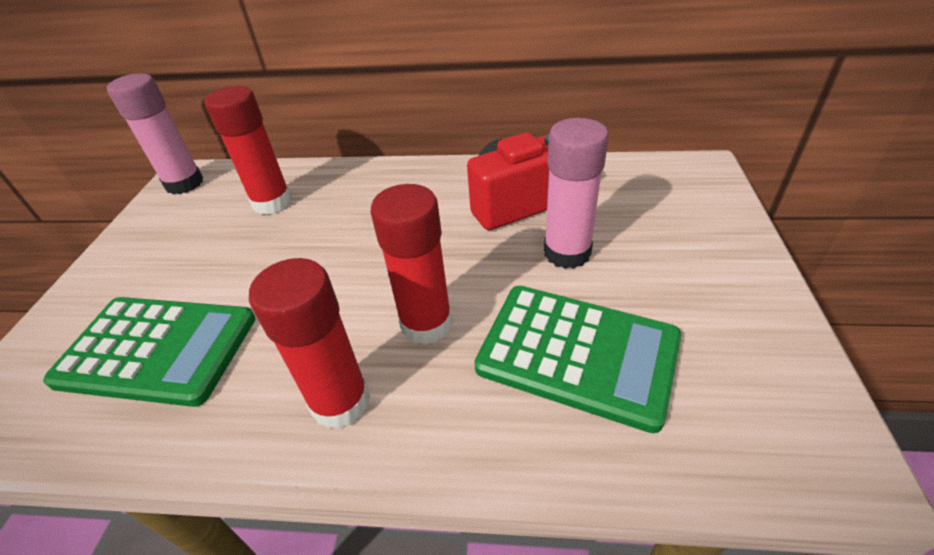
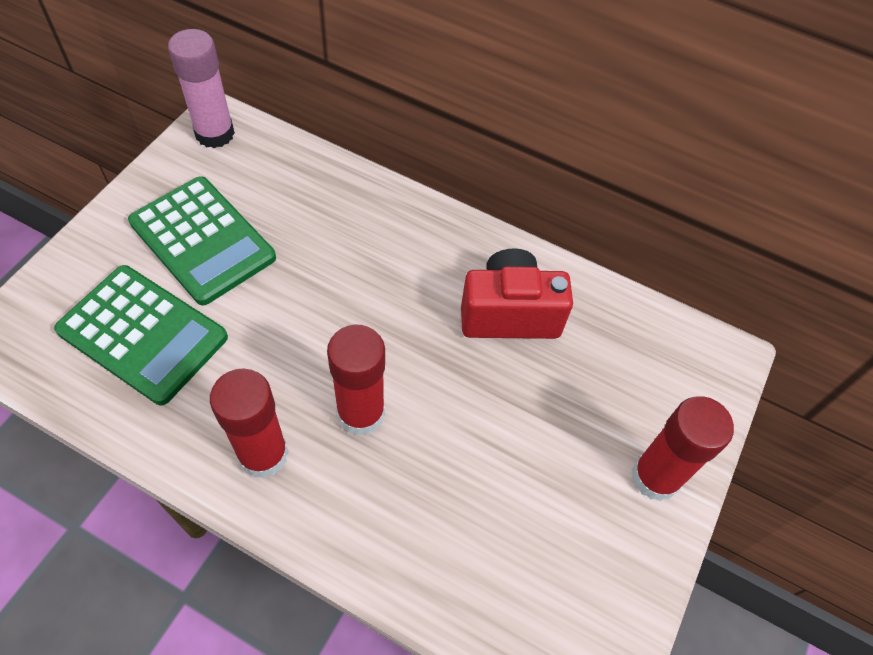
camera: 15 degrees right, 15 degrees up
red glue stick [205,86,292,215] -> red glue stick moved to [632,396,734,501]
green calculator [474,286,681,433] -> green calculator moved to [128,176,276,305]
pink glue stick [544,118,609,269] -> none

